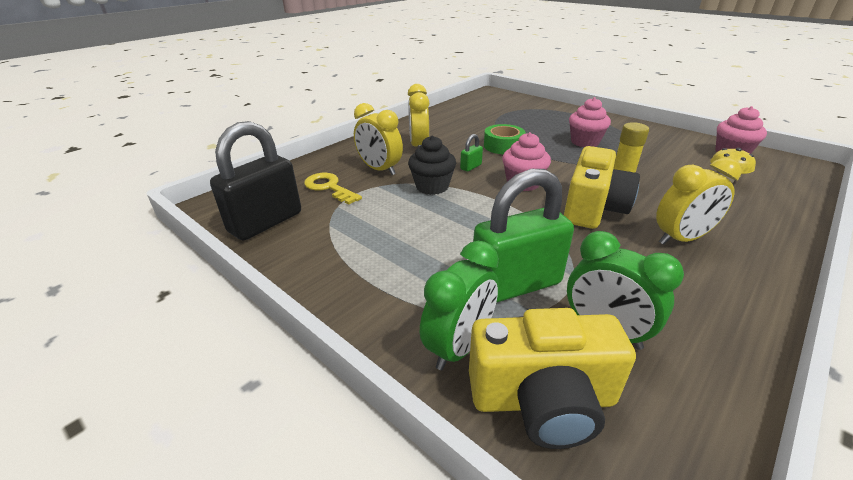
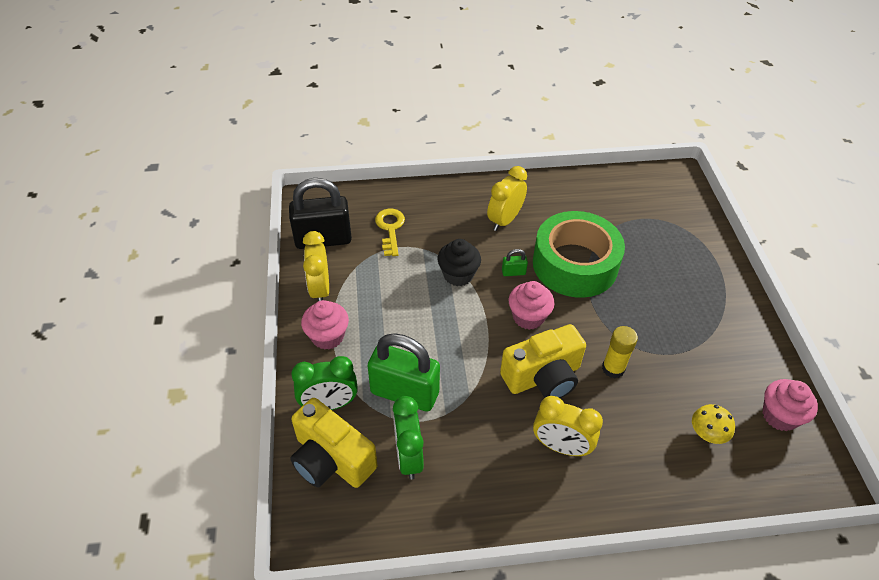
camera: 40 degrees right, 15 degrees up
yellow clock [354,103,403,175] -> yellow clock moved to [303,231,329,301]
green tape [484,124,526,154] -> green tape [533,211,625,298], size x2.00
pink cupcake [569,97,611,147] -> pink cupcake moved to [301,300,349,350]

